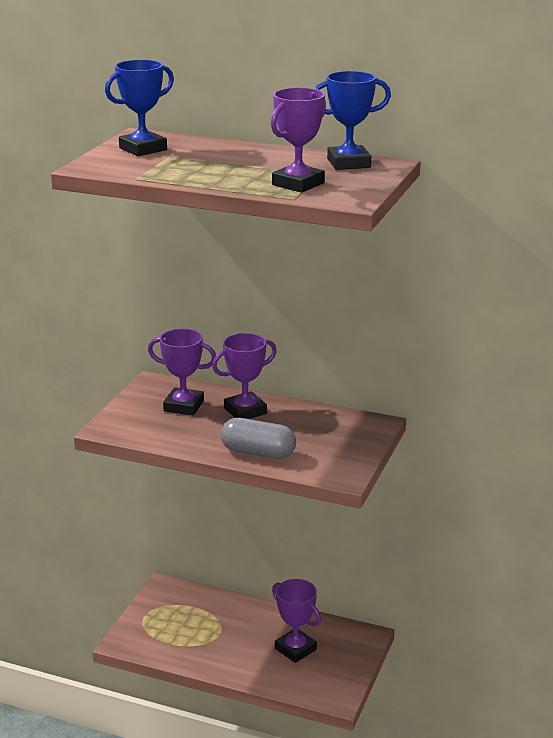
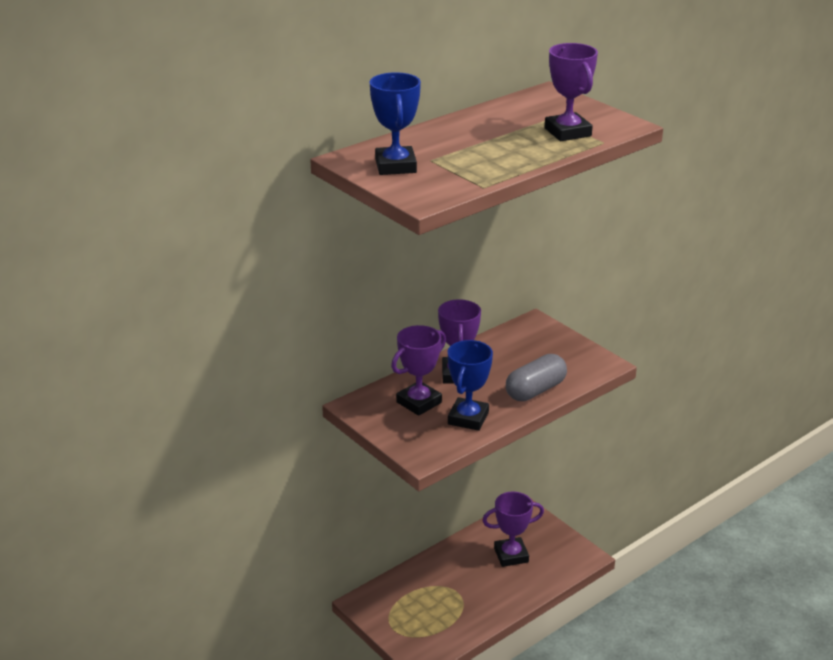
camera: 60 degrees left, 5 degrees up
blue trophy [314,71,391,170] -> blue trophy moved to [448,340,493,431]

